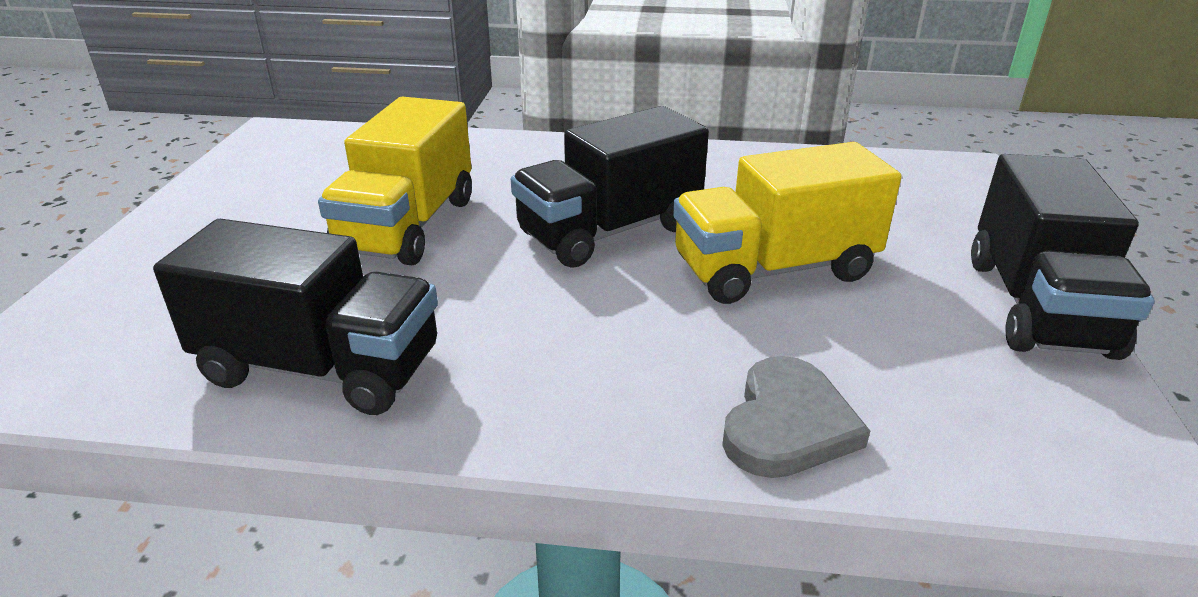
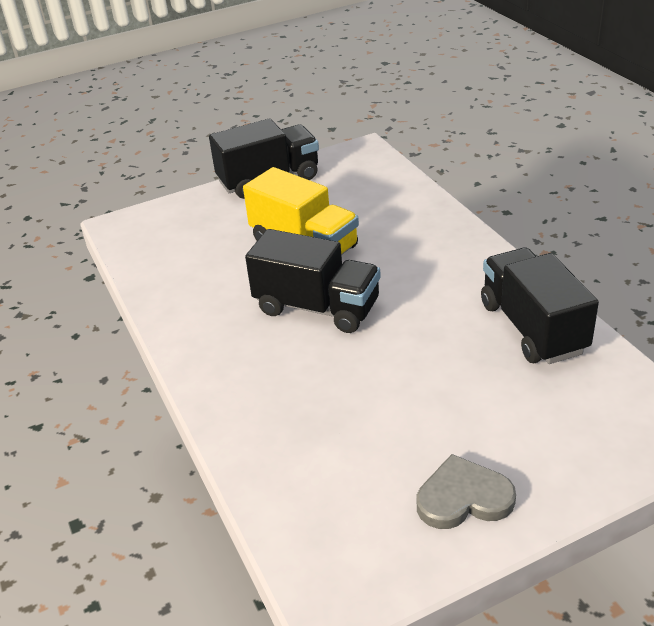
camera: 120 degrees left, 5 degrees up
yellow truck [318,97,472,265] -> none
grey heart [722,356,870,478] -> grey heart moved to [417,454,516,529]

